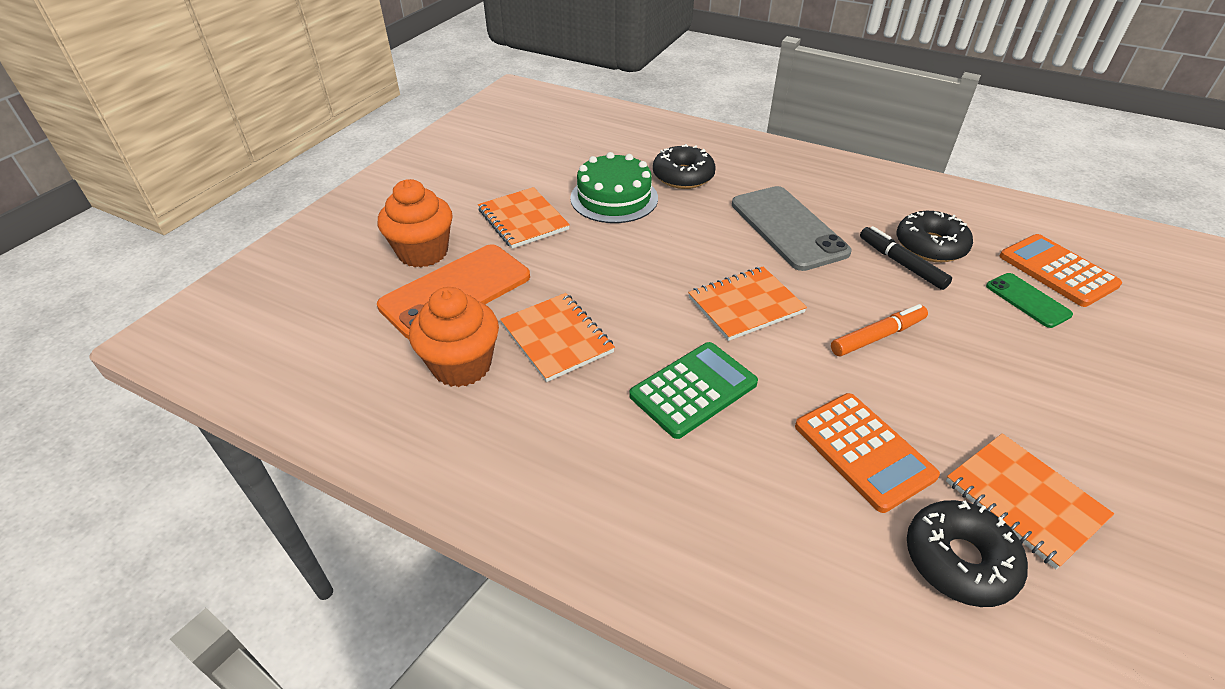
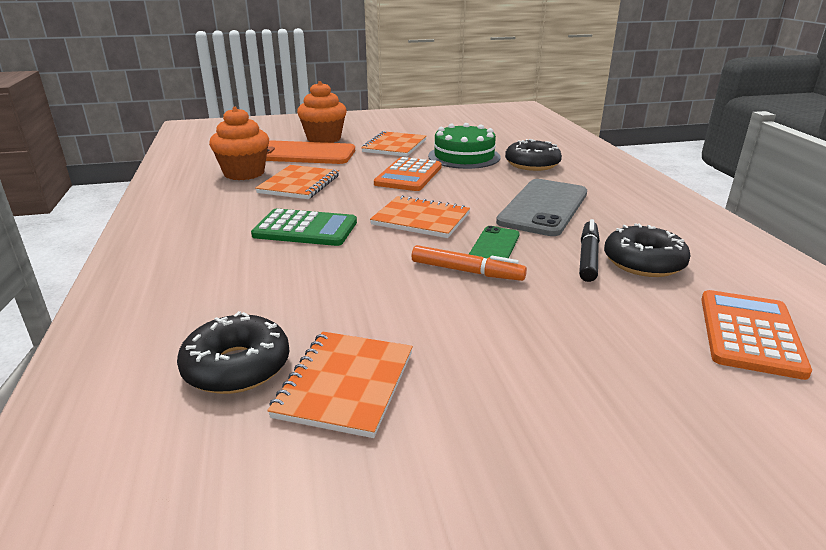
camera: 50 degrees right, 15 degrees down
orange calculator [795,393,940,513] -> orange calculator moved to [374,157,442,191]
green phone [986,273,1073,328] -> green phone moved to [469,226,520,259]

